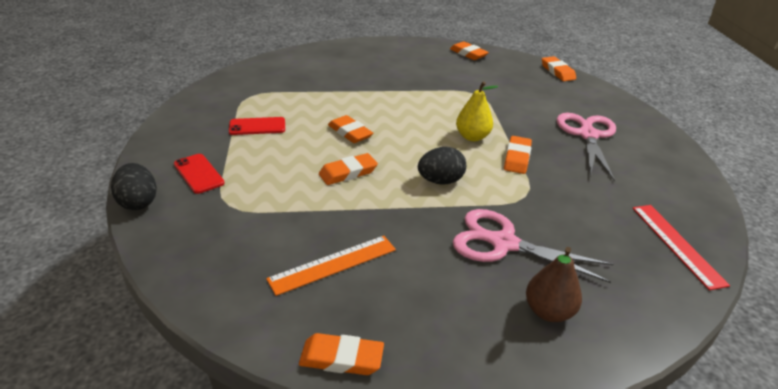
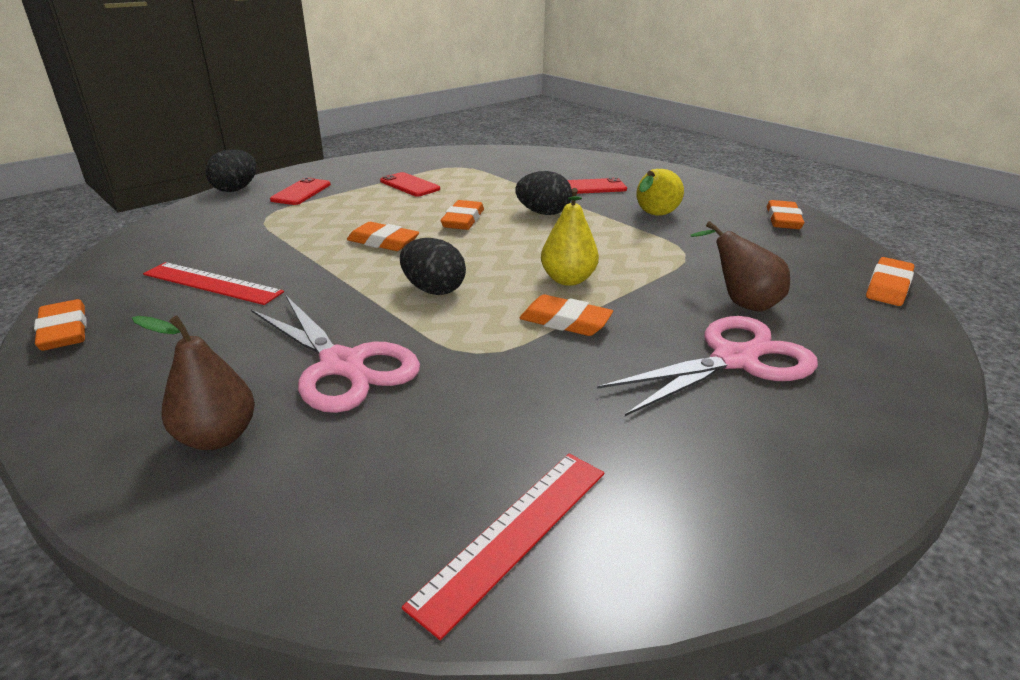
camera: 55 degrees right, 5 degrees down
orange ruler [266,236,396,296] -> red ruler [143,262,284,305]
pink scissors [453,209,613,283] -> pink scissors turned 150 degrees clockwise [251,296,420,413]
orange eraser [504,136,532,174] -> orange eraser turned 45 degrees clockwise [520,295,613,336]
none -> black egg [515,171,572,215]
none -> red phone [567,177,627,194]
none -> yellow pear [636,169,684,216]
none -> brown pear [691,221,790,312]

